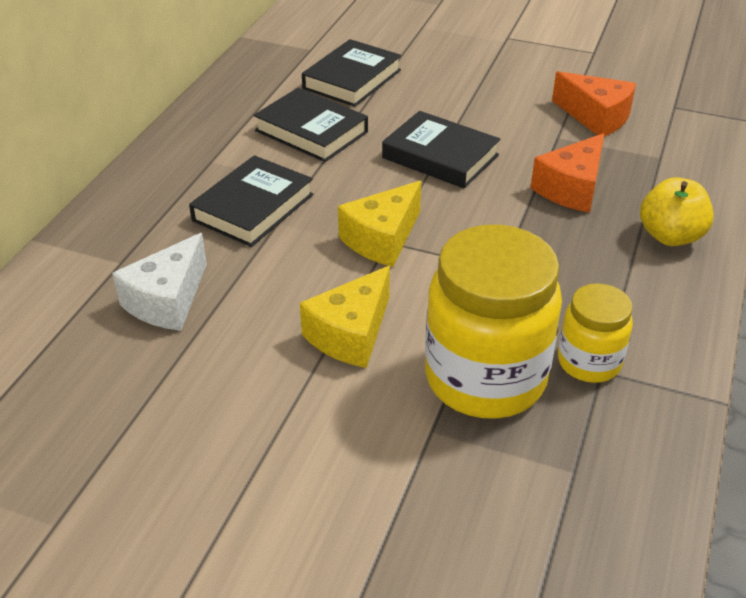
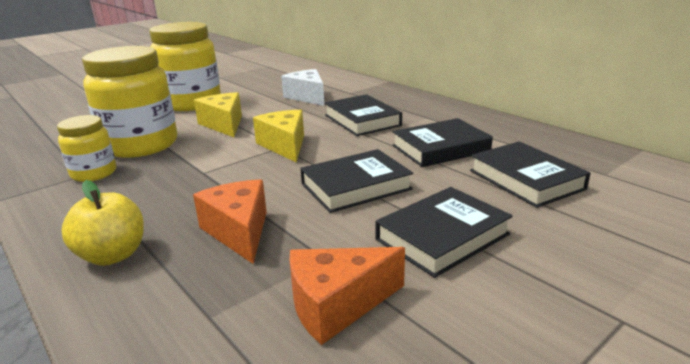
camera: 120 degrees right, 15 degrees down
none -> yellow jar [149,22,221,111]
none -> black book [376,187,513,278]

